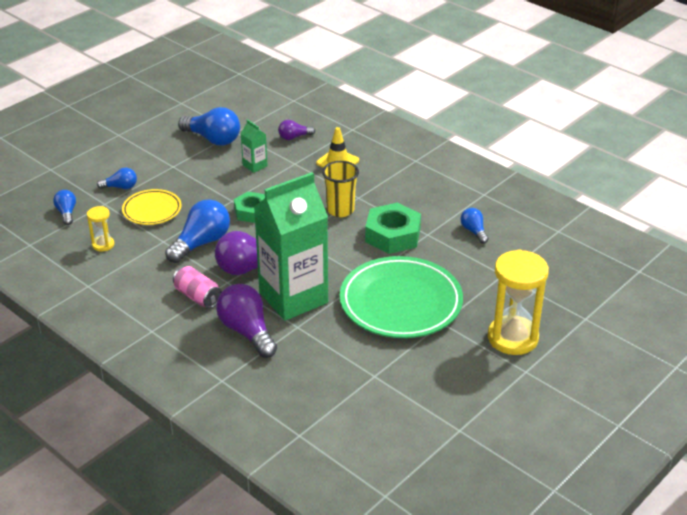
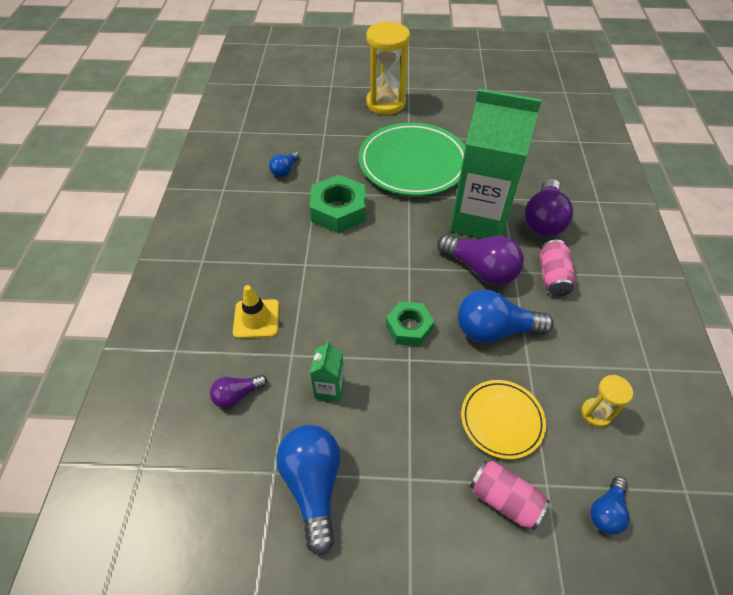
camera: 130 degrees left, 15 degrees up
blue light bulb [97,168,137,189] -> pink can [469,460,550,530]
purple light bulb [278,120,315,140] -> purple light bulb turned 120 degrees clockwise [210,375,267,408]
yellow cup [322,161,359,217] -> none

